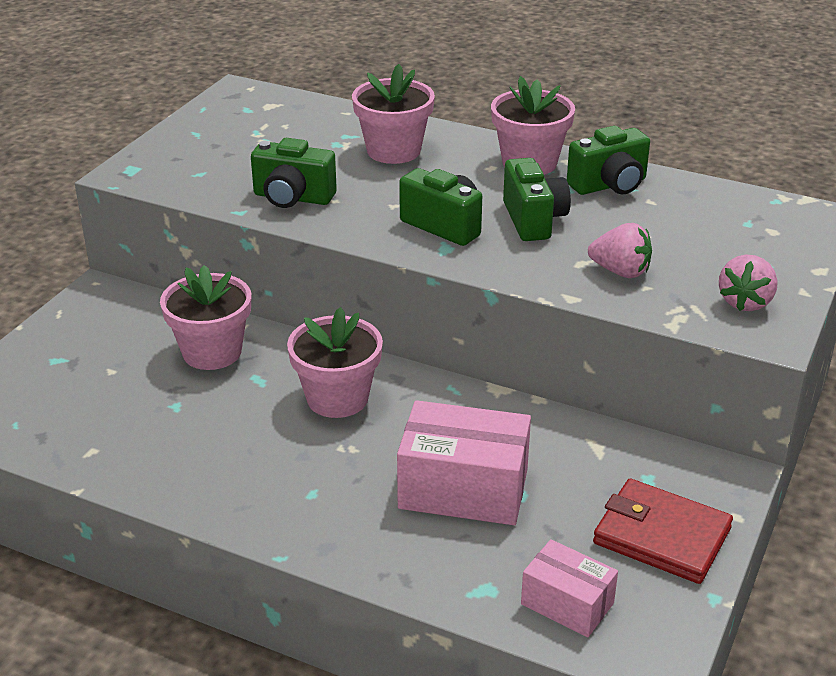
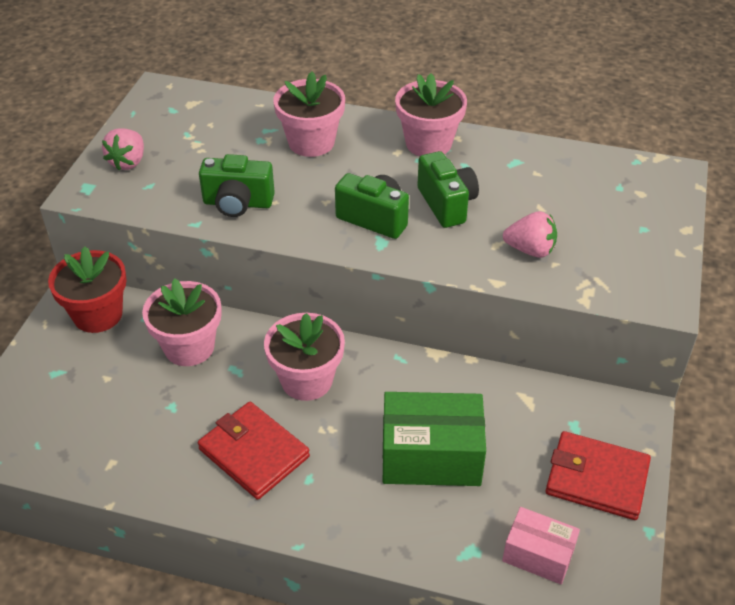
camera: 10 degrees left, 10 degrees up
pink box [397,400,531,525] -> green box [383,392,486,486]
green camera [567,126,650,195] -> none
pink strawberry [719,255,778,311] -> pink strawberry moved to [102,128,144,171]
none -> red flower pot [48,246,127,333]
none -> red wallet [198,402,310,500]

